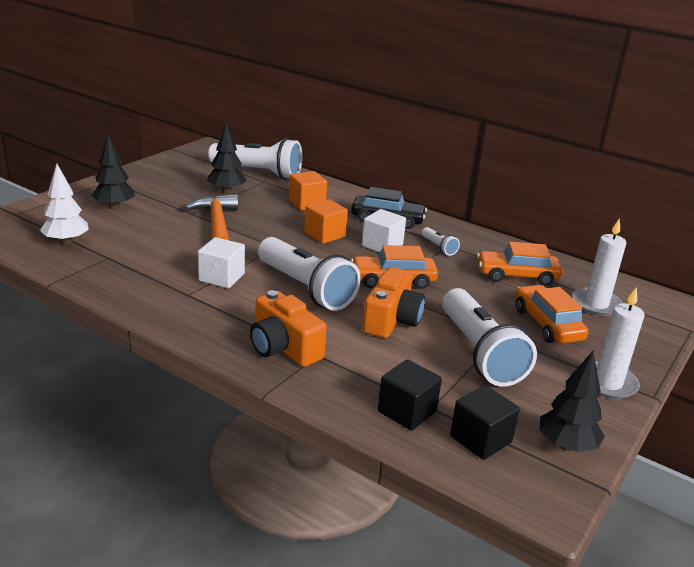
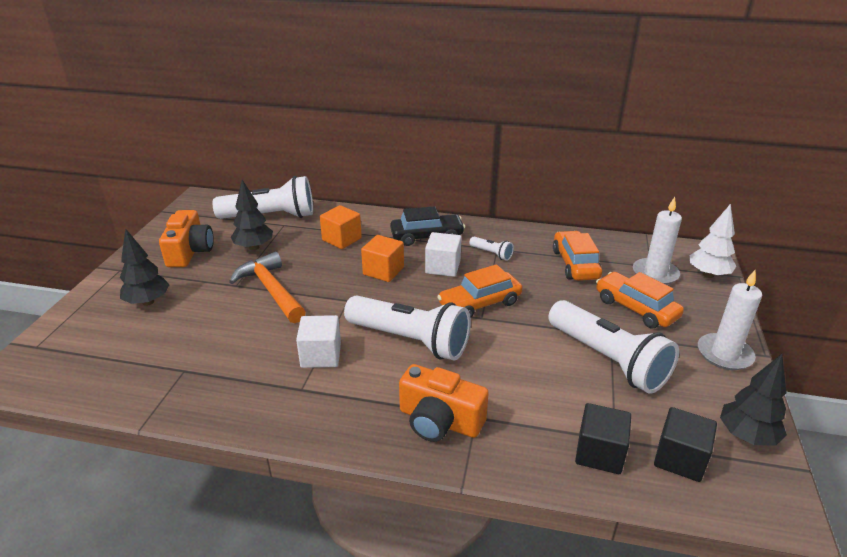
camera: 20 degrees left, 5 degrees up
white tree [40,164,89,245] -> white tree moved to [690,204,736,278]
orange camera [362,267,425,338] -> orange camera moved to [159,210,214,267]
orange car [477,242,563,286] -> orange car turned 105 degrees clockwise [553,231,602,281]

